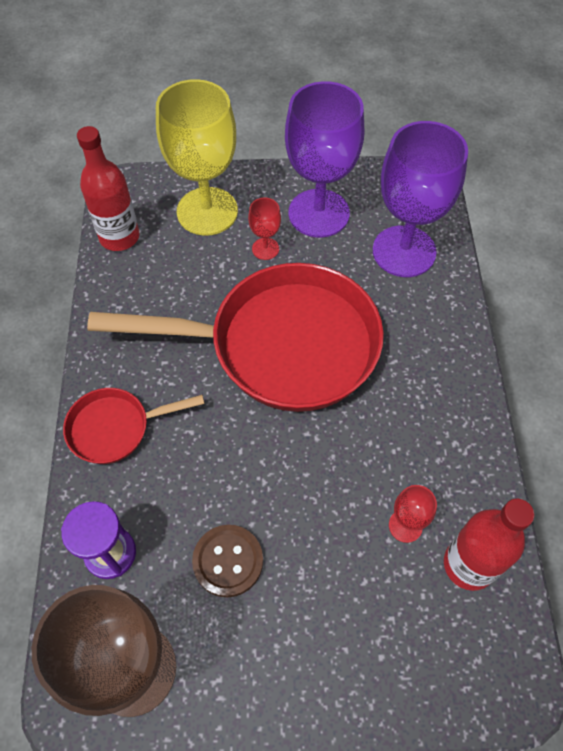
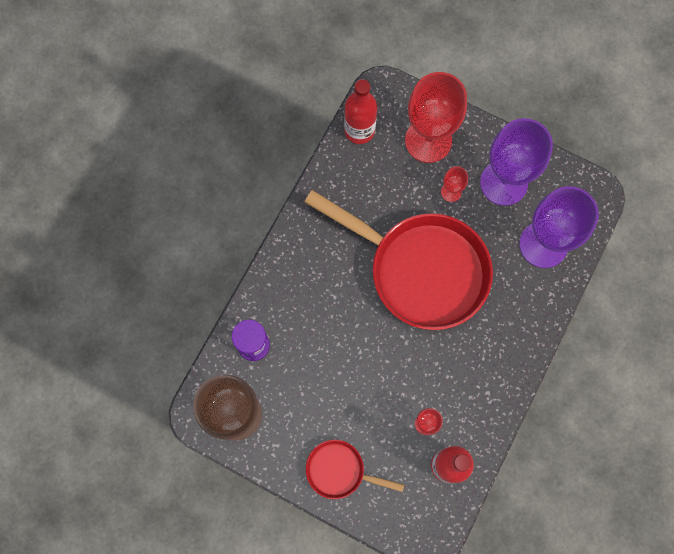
camera: 30 degrees right, 15 degrees up
red pan [63,388,205,464] -> red pan moved to [306,440,404,499]
yellow goblet [156,79,238,236] -> red goblet [405,72,467,163]
brown button [192,525,263,597] -> none

